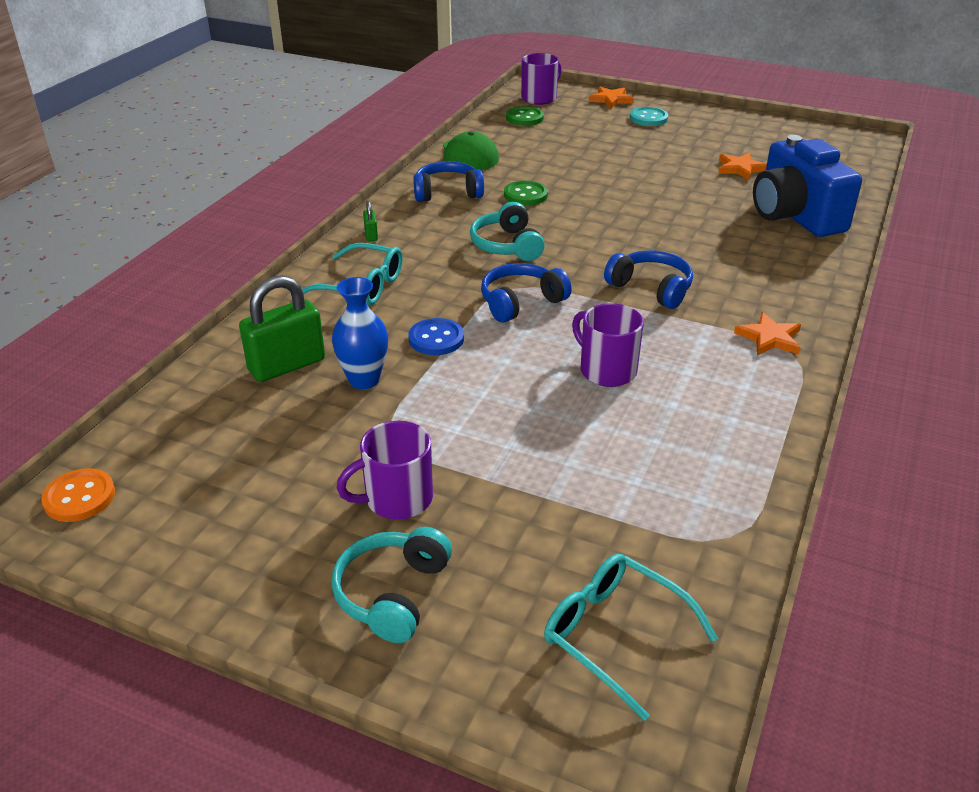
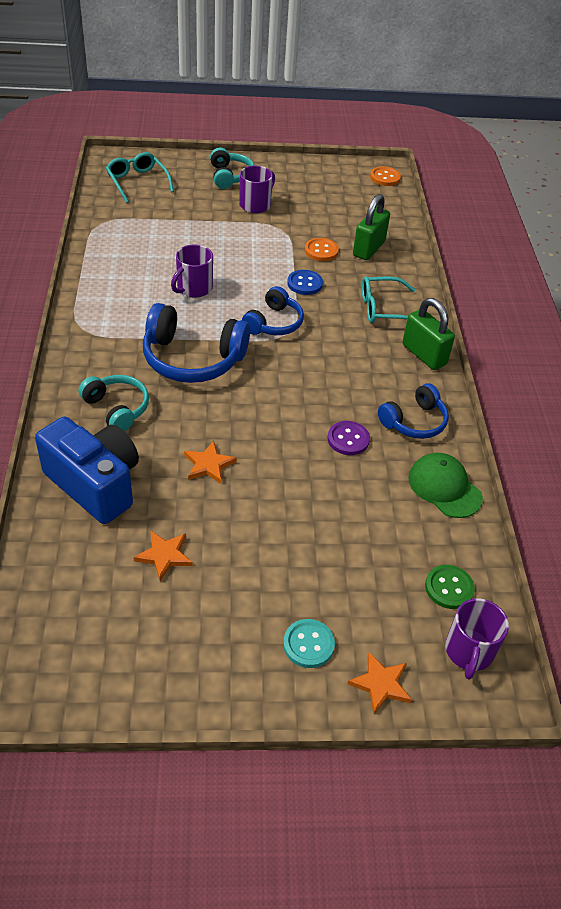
camera: 150 degrees right, 10 degrees up
blue vase [332,277,388,389] -> orange button [305,238,339,261]
green padlock [363,201,378,241] -> green padlock [403,298,455,370], size x2.26
turquoise headphones [470,202,545,261] -> turquoise headphones moved to [78,375,149,432]
green button [504,180,548,205] -> purple button [327,421,370,455]
turquoise glasses [544,554,718,721] -> turquoise glasses turned 135 degrees counterclockwise [106,152,174,203]
purple mug [572,303,644,387] -> purple mug turned 105 degrees clockwise [171,245,213,298]
blue headphones [604,250,693,309] -> blue headphones [143,303,250,383], size x1.64
orange star [734,312,801,355] -> orange star moved to [184,441,237,484]

